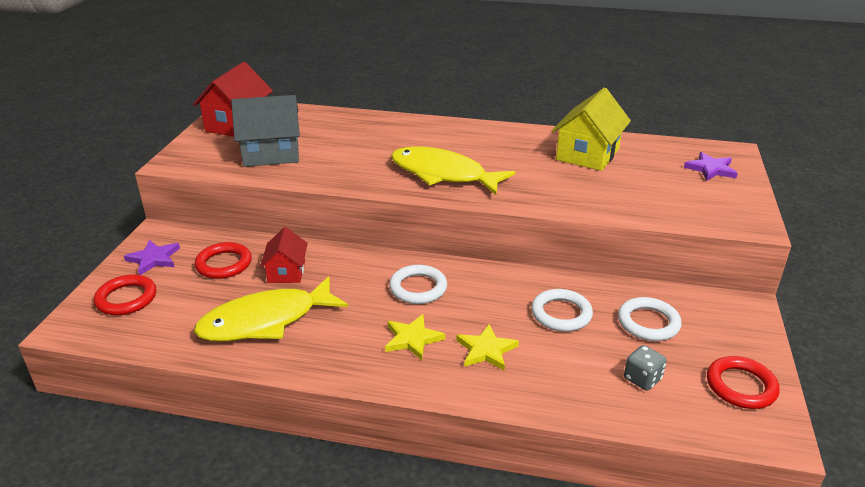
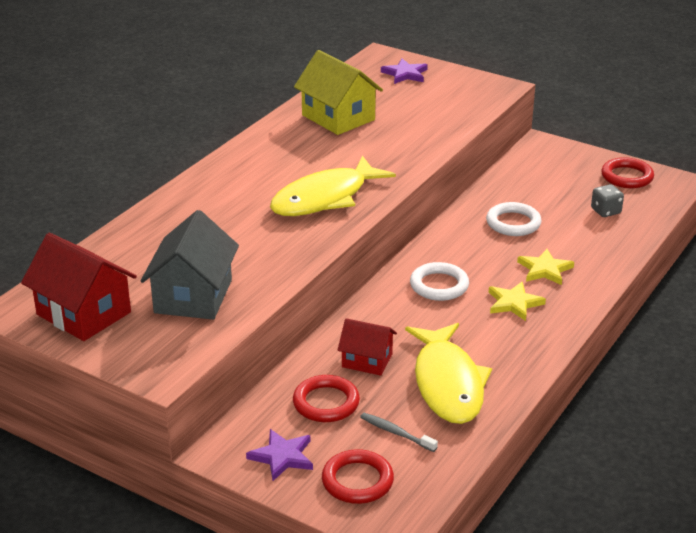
camera: 70 degrees left, 0 degrees up
white ring [618,297,682,341] -> none
none -> grey toothbrush [360,413,438,452]

